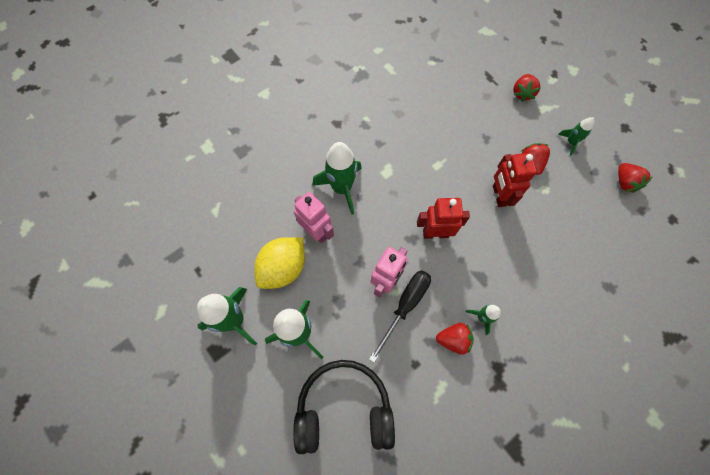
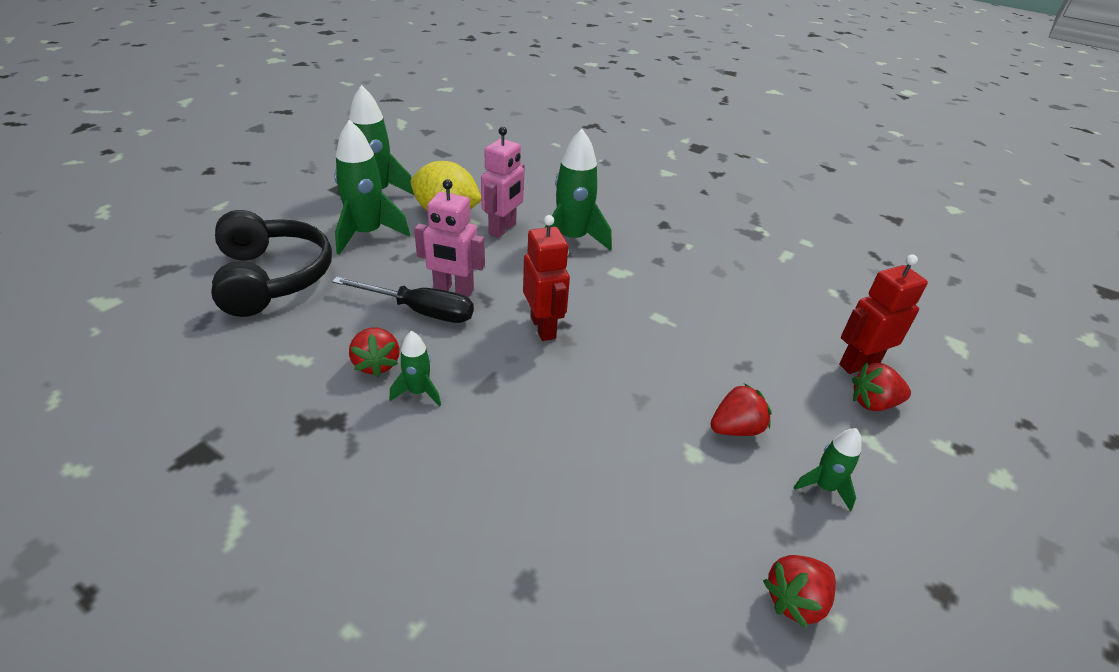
camera: 70 degrees right, 30 degrees down
red robot [493,153,537,207] -> red robot moved to [839,255,928,374]

